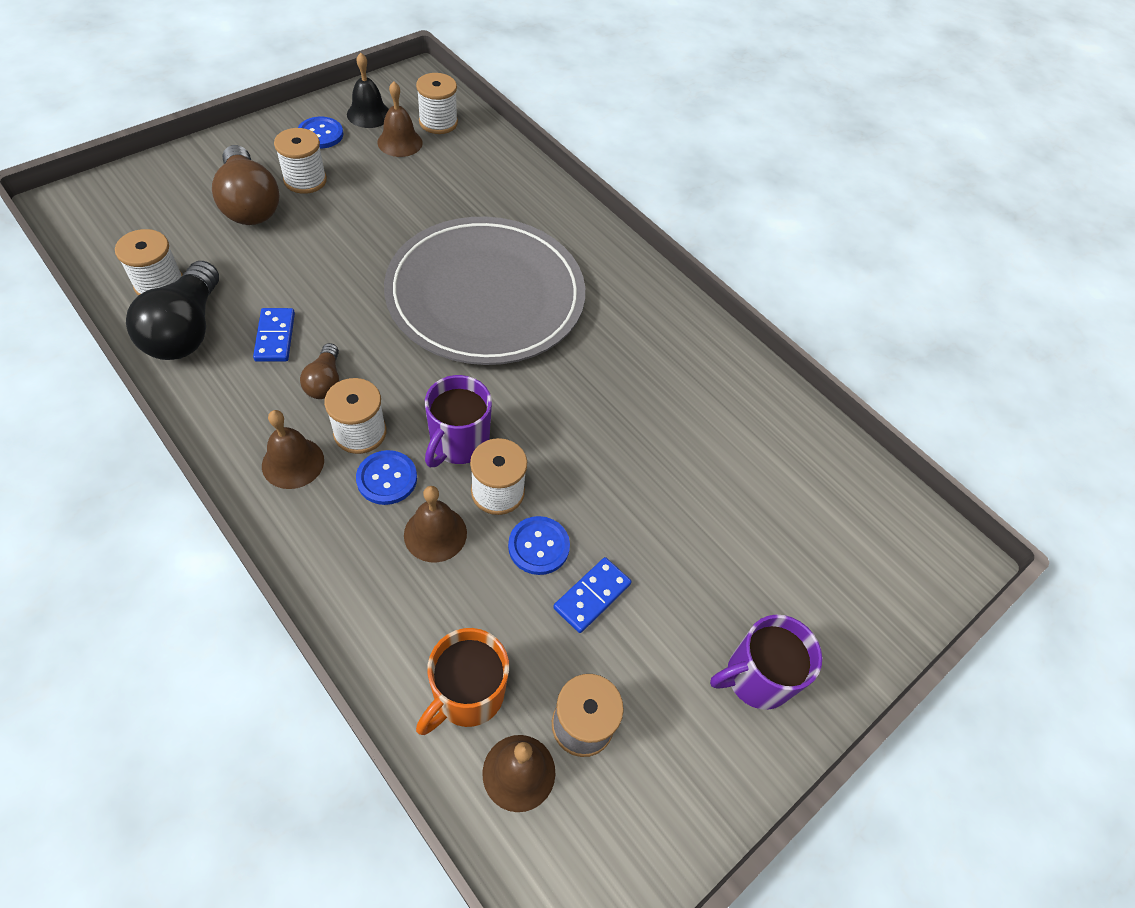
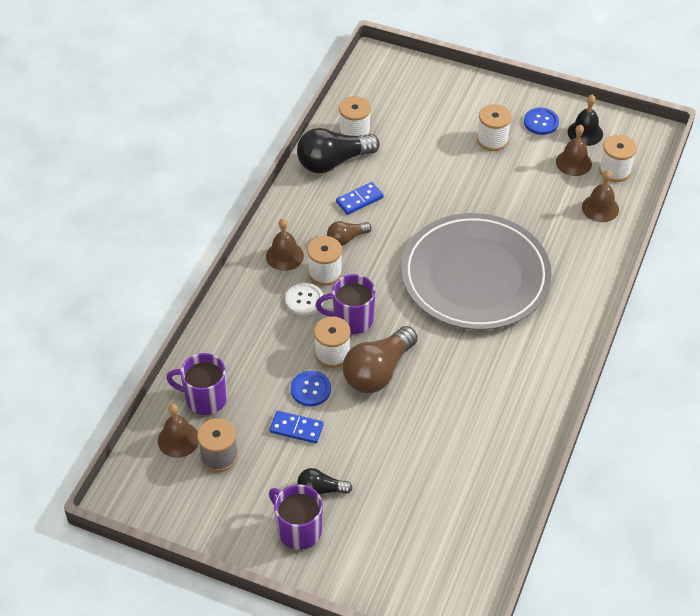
camera: 70 degrees right, 5 degrees down
brown light bulb [212,145,280,225] -> brown light bulb moved to [343,326,418,393]
blue button [356,450,417,505] -> white button [285,283,324,316]
brown bell [404,486,467,562] -> brown bell moved to [582,170,619,222]
orange mug [416,628,509,735] -> purple mug [166,353,228,415]
none -> black light bulb [297,468,352,495]

